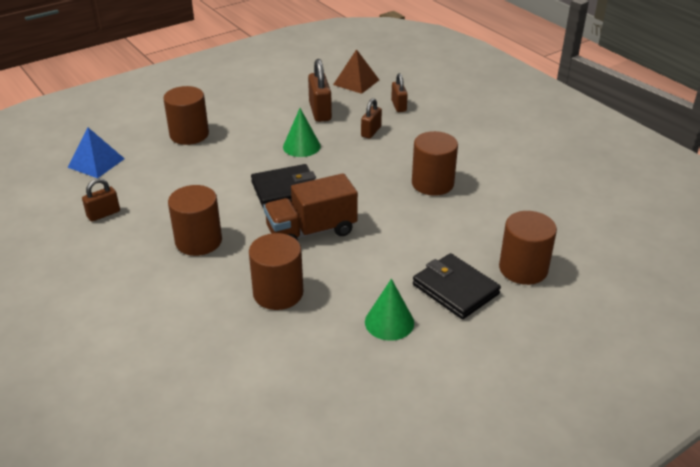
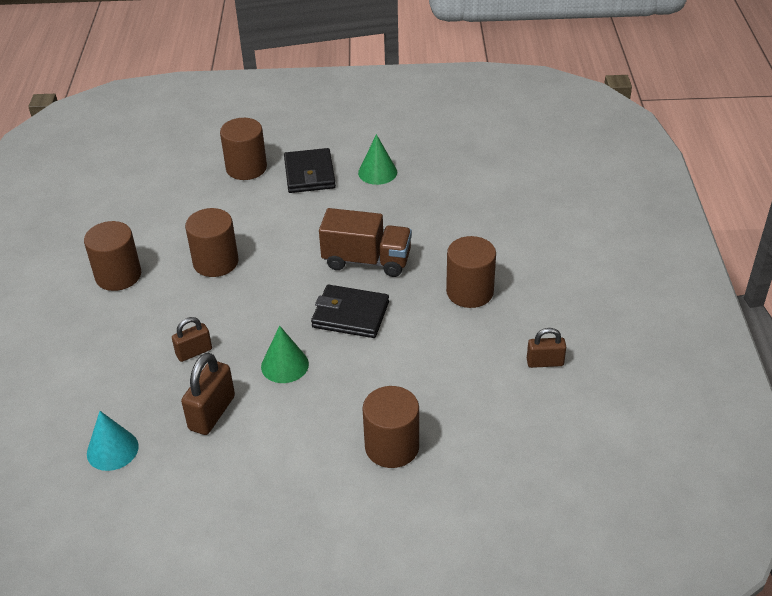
camera: 145 degrees left, 5 degrees up
blue pyramid [67,128,125,178] -> none
brown cylinder [249,233,303,310] -> brown cylinder moved to [84,221,141,291]
brown pyramid [333,49,379,94] -> turquoise cone [87,411,139,471]
brown padlock [391,73,408,112] -> none

